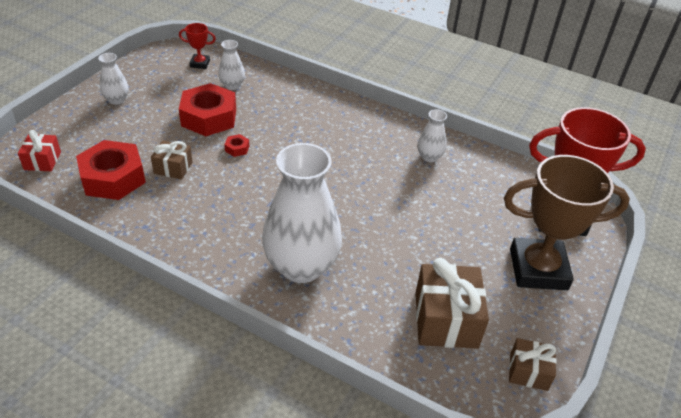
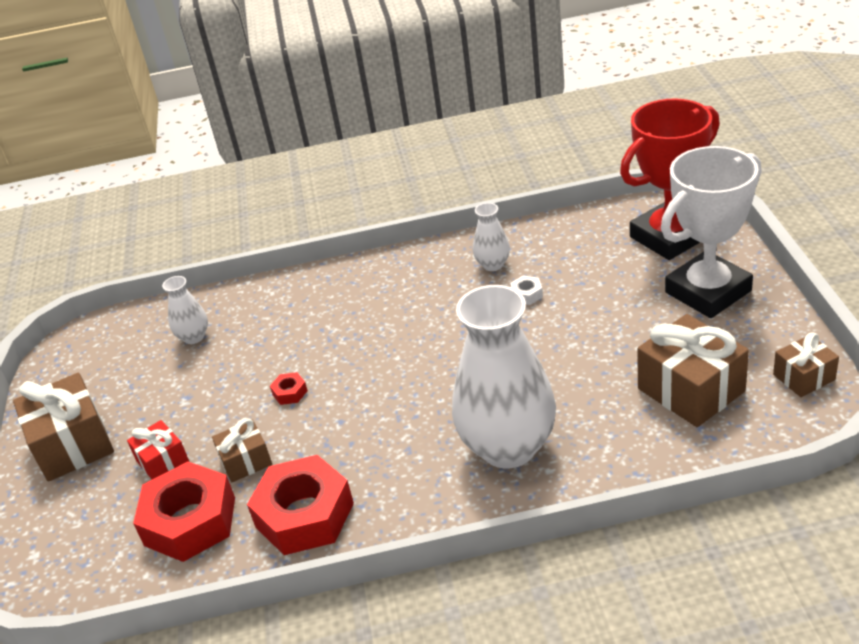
camera: 30 degrees left, 5 degrees down
red gift [18,130,61,171] -> red gift moved to [127,420,189,479]
white vase [98,53,128,105] -> brown gift [13,373,114,482]
red trophy [179,23,216,69] -> none
red nut [179,83,236,136] -> red nut moved to [247,455,354,555]
brown trophy [504,155,630,290] -> white trophy [661,146,762,318]
none -> white nut [510,275,543,305]

